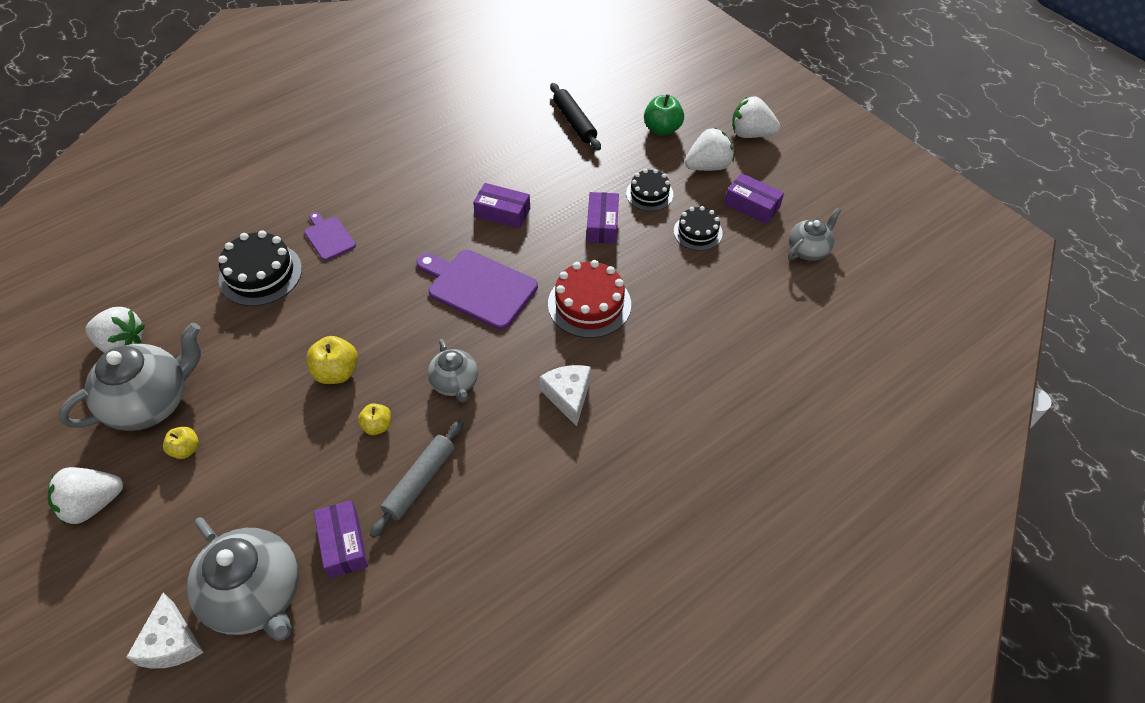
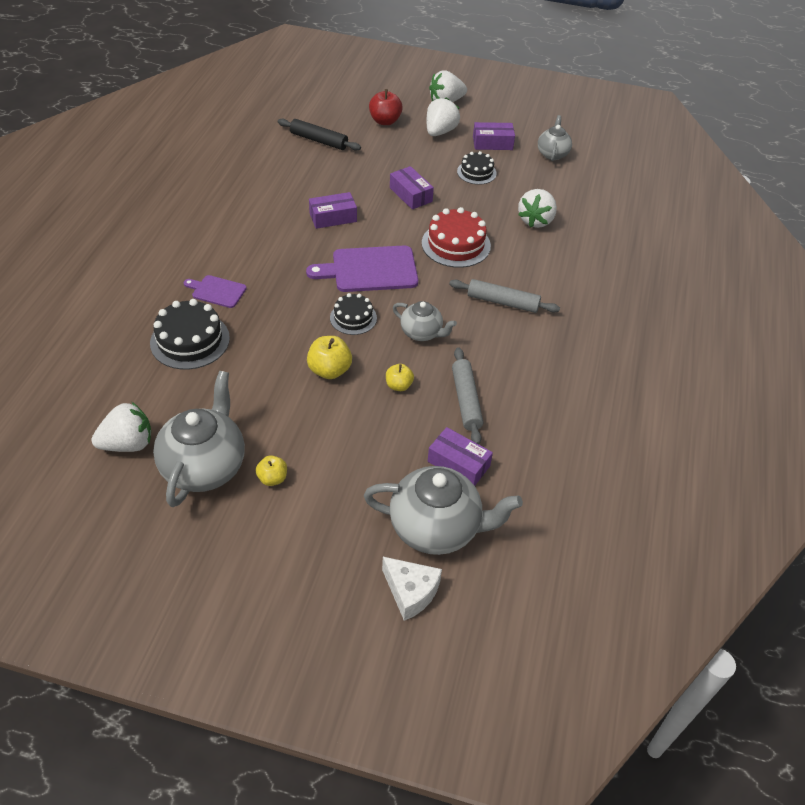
camera: 40 degrees left, 5 degrees down
white strawberry [48,467,123,525] -> white strawberry moved to [518,189,557,228]
white cheese [539,365,591,426] -> grey rolling pin [449,279,560,313]
black cake [626,169,673,211] -> black cake moved to [330,293,377,335]
green apple [644,94,684,136] -> red apple [369,89,403,125]

